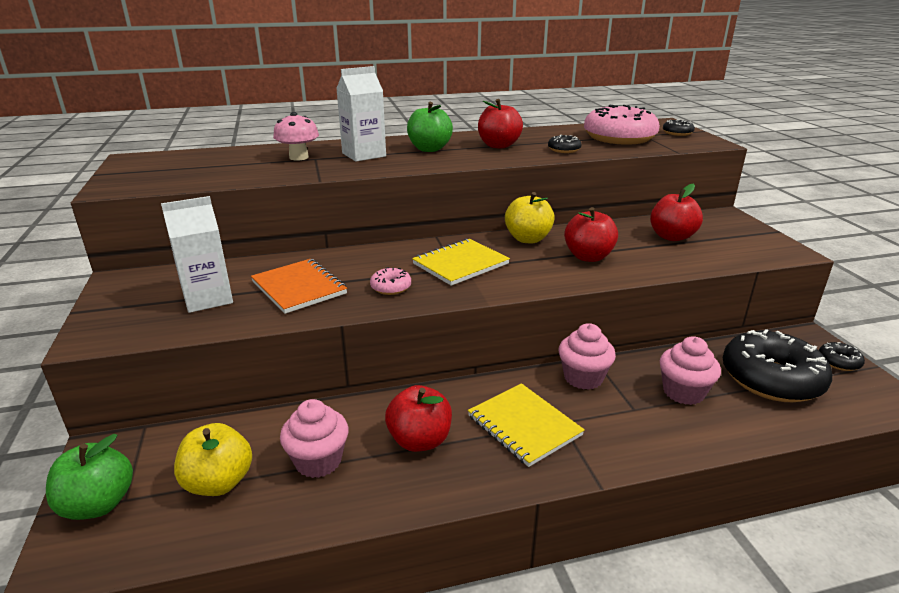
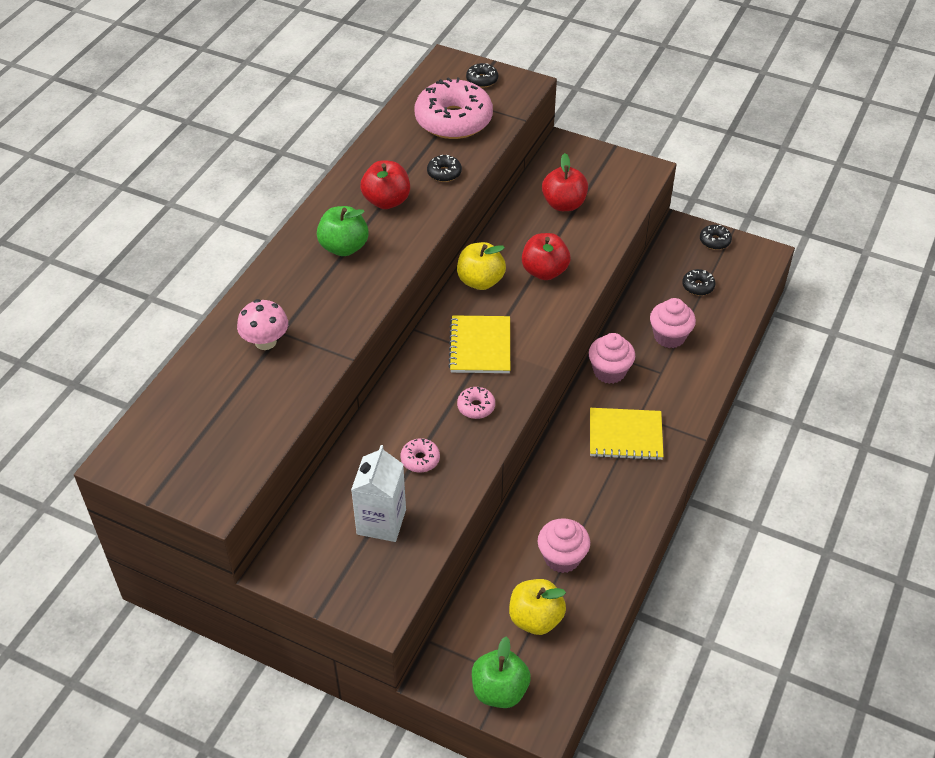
camera: 50 degrees left, 20 degrees up
orange notebook [251,259,347,314] -> pink donut [401,438,440,472]
white carton [336,66,386,162] -> none
red apple [385,385,452,452] -> none
black donut [723,329,832,402] -> black donut [682,269,716,296], size x0.43

